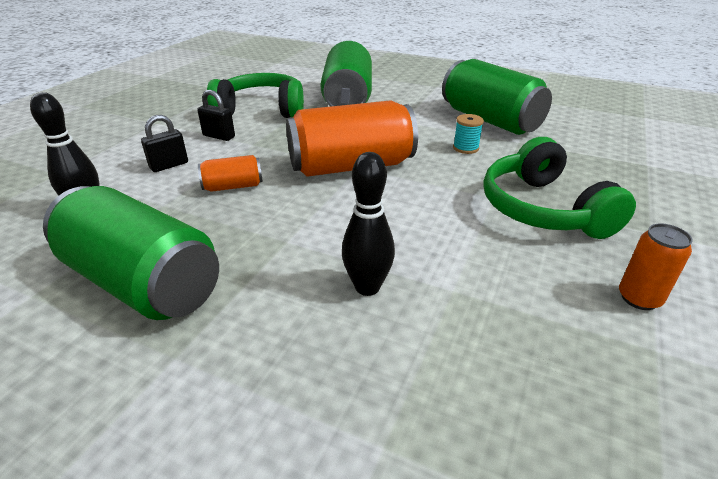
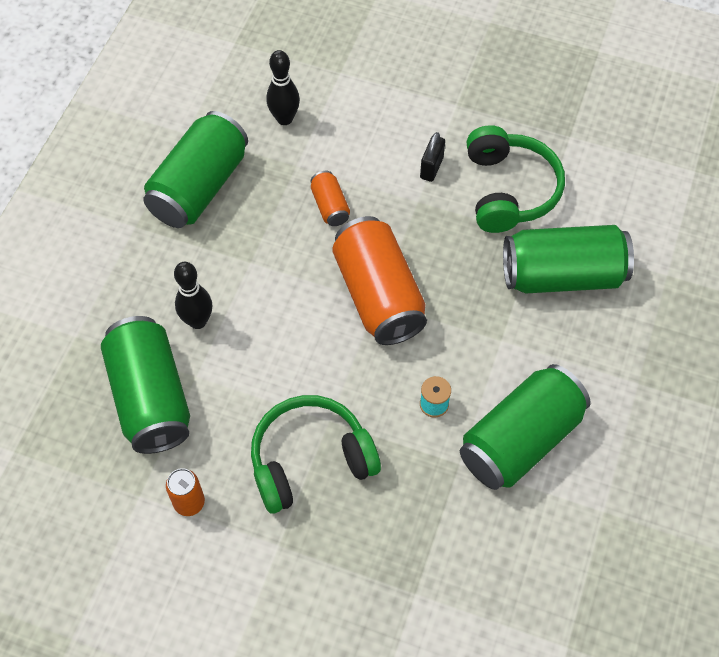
camera: 85 degrees right, 25 degrees up
black padlock [141,115,188,172] -> none
none -> green can [101,316,190,454]

